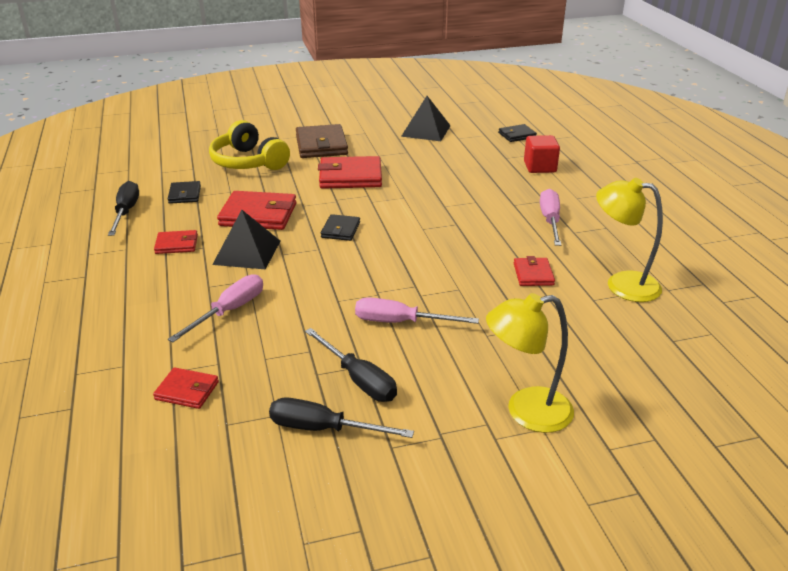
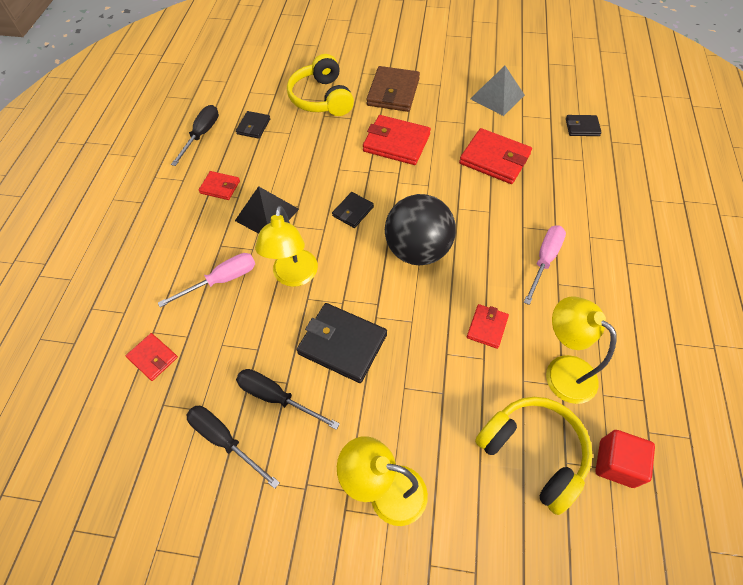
camera: 25 degrees right, 25 degrees up
red wallet [217,191,296,230] -> red wallet moved to [459,128,532,184]
black screwdriver [305,328,397,402] -> black screwdriver turned 135 degrees clockwise [236,369,340,430]
pink screwdriver [355,297,479,324] -> black wallet [297,303,387,383]
black pyramid [401,96,451,141] -> grey pyramid [470,66,525,116]
red cube [524,135,560,173] -> red cube moved to [595,430,655,488]
none -> yellow lamp [255,206,318,287]
none -> black ball [385,194,456,265]
none -> yellow headphones [475,397,593,515]

